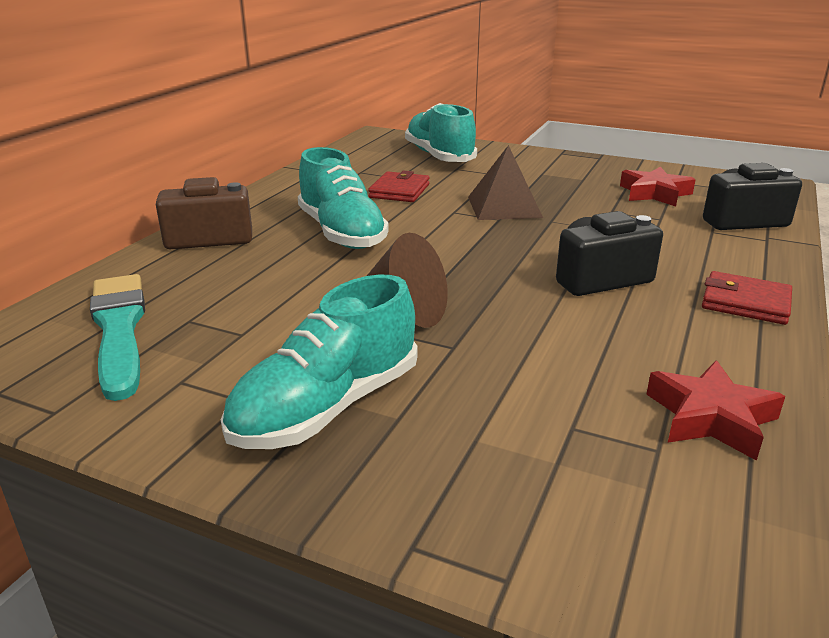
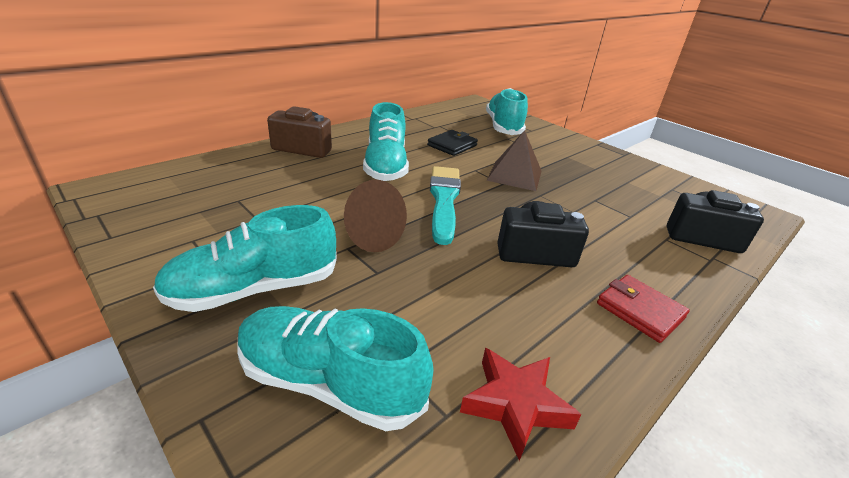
camera: 20 degrees right, 5 degrees up
turquoise brush [90,274,145,401] -> turquoise brush moved to [430,166,461,245]
red wallet [368,171,429,202] -> black wallet [427,130,478,156]
red star [620,167,696,207] -> none
none -> turquoise shoe [237,306,434,431]

